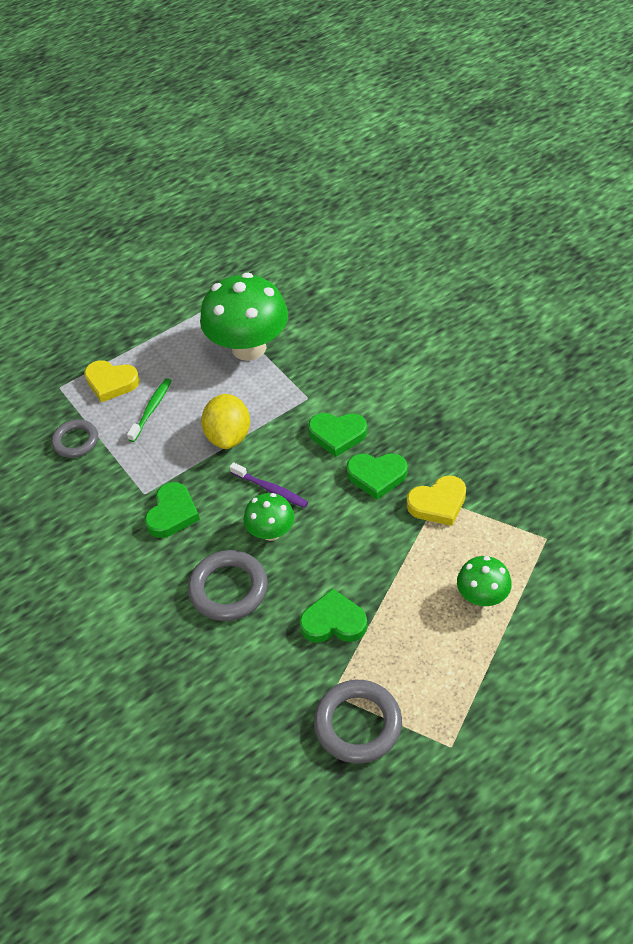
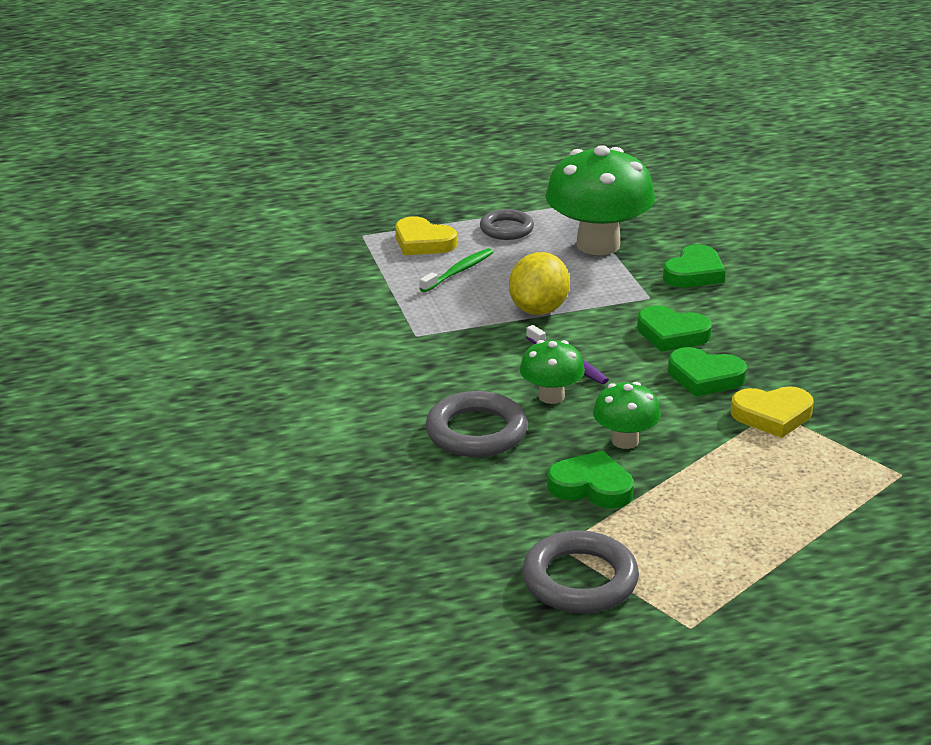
camera: 15 degrees right, 20 degrees down
grey ring [52,419,98,458] -> grey ring moved to [480,209,534,240]
green heart [145,482,200,538] -> green heart moved to [663,244,725,287]
green mushroom [457,556,512,606] -> green mushroom moved to [593,382,661,449]

